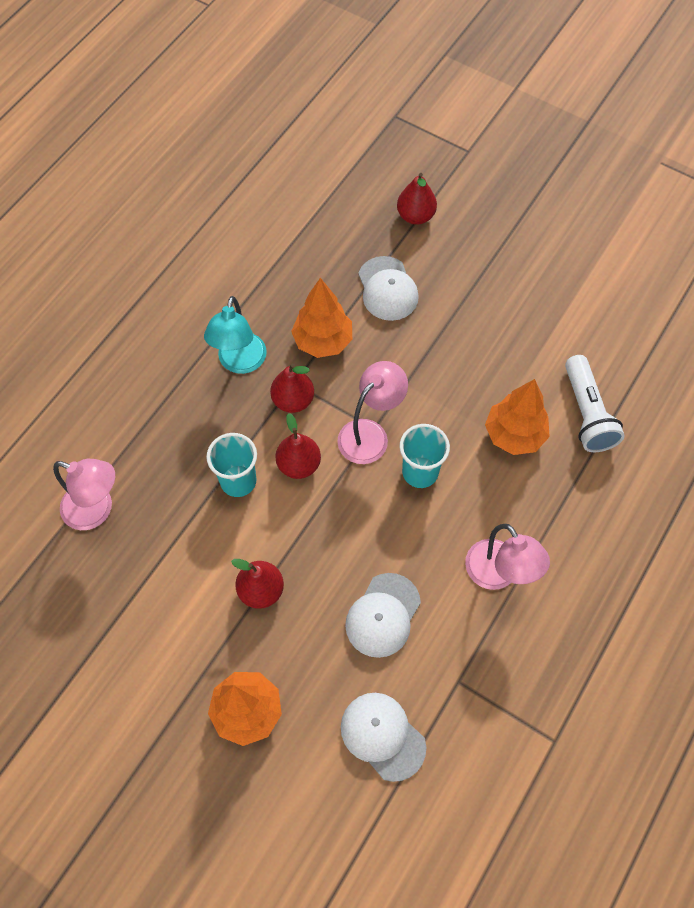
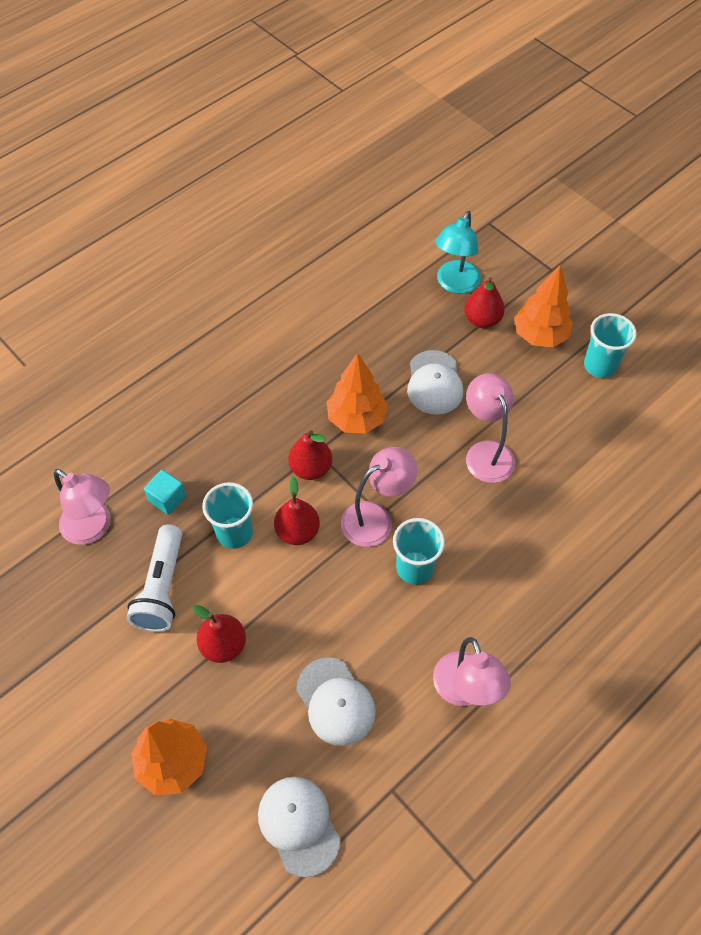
camera: 15 degrees right, 5 degrees down
turquoise lamp [204,296,267,374] -> turquoise lamp moved to [435,211,481,294]
white cap [345,573,421,658] -> white cap turned 75 degrees counterclockwise [296,657,376,746]
orange tree [485,379,550,455] -> orange tree moved to [514,265,573,347]
white flashlight [565,355,625,452] -> white flashlight moved to [126,524,182,632]
none -> turquoise cube [144,470,186,515]
none -> pink lamp [466,373,515,483]
none -> turquoise cup [584,313,637,378]

